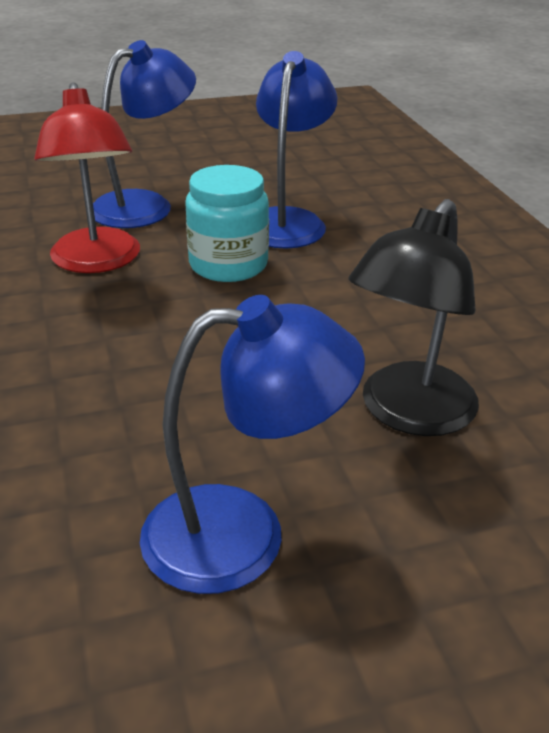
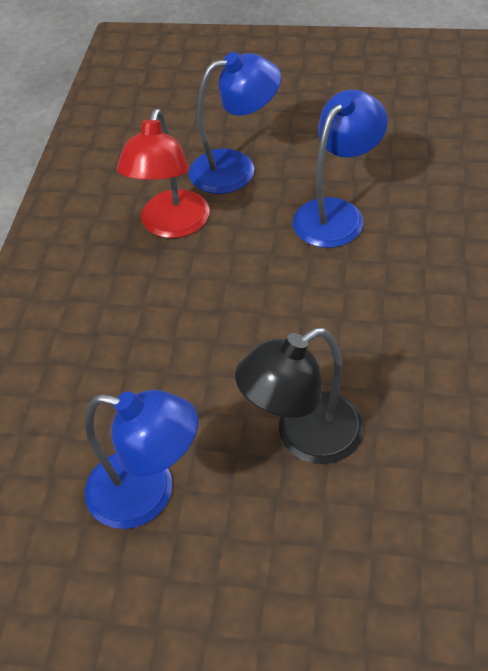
camera: 30 degrees right, 15 degrees up
turquoise jar [185,165,269,282] -> none

